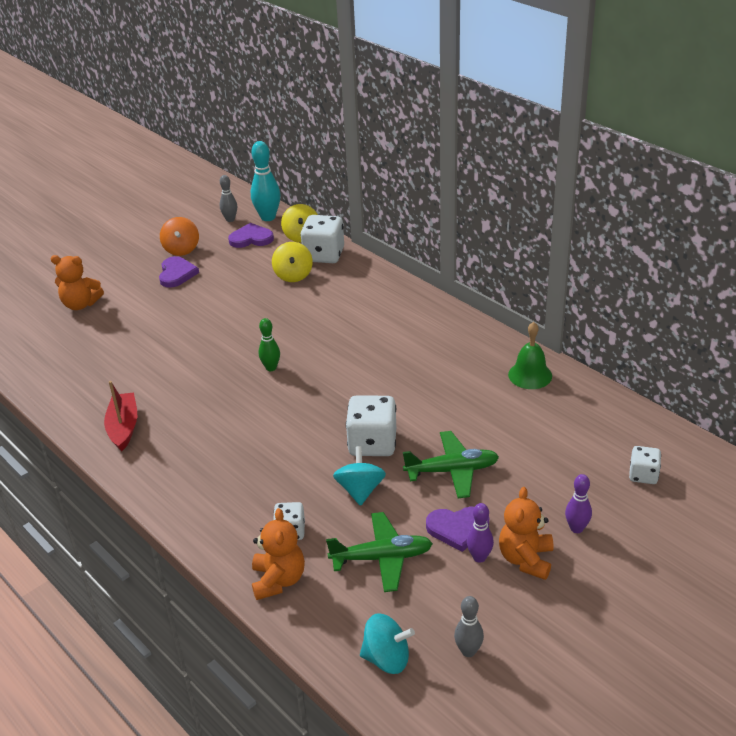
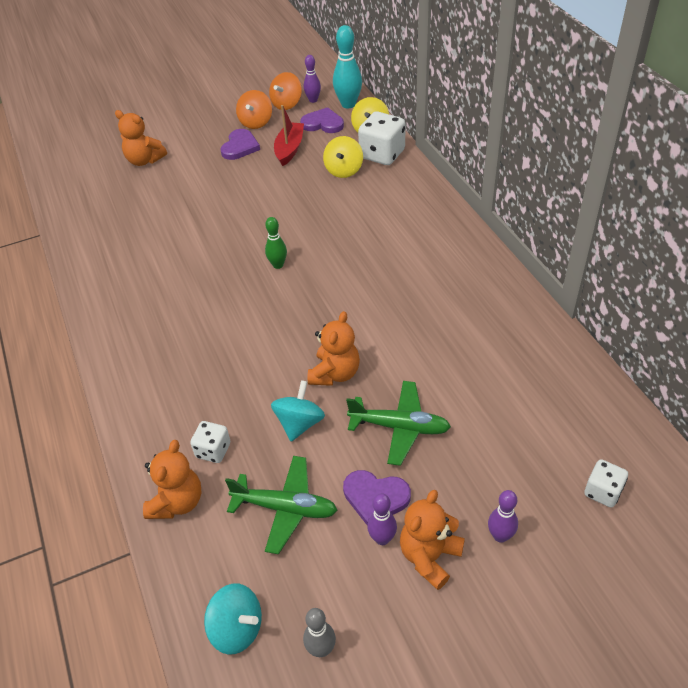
camera: 20 degrees right, 10 degrees up
red boat [104,381,137,451] -> red boat moved to [274,105,304,166]
grey bowling pin [220,175,237,222] -> purple bowling pin [304,55,321,103]
white dice [346,395,396,456] -> orange teddy bear [308,311,360,386]
green bell [508,322,552,389] -> none
none -> orange spinning top [269,72,302,110]

